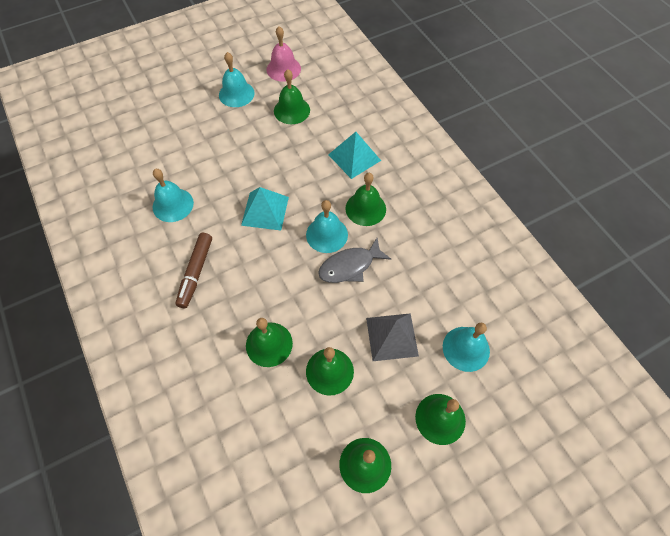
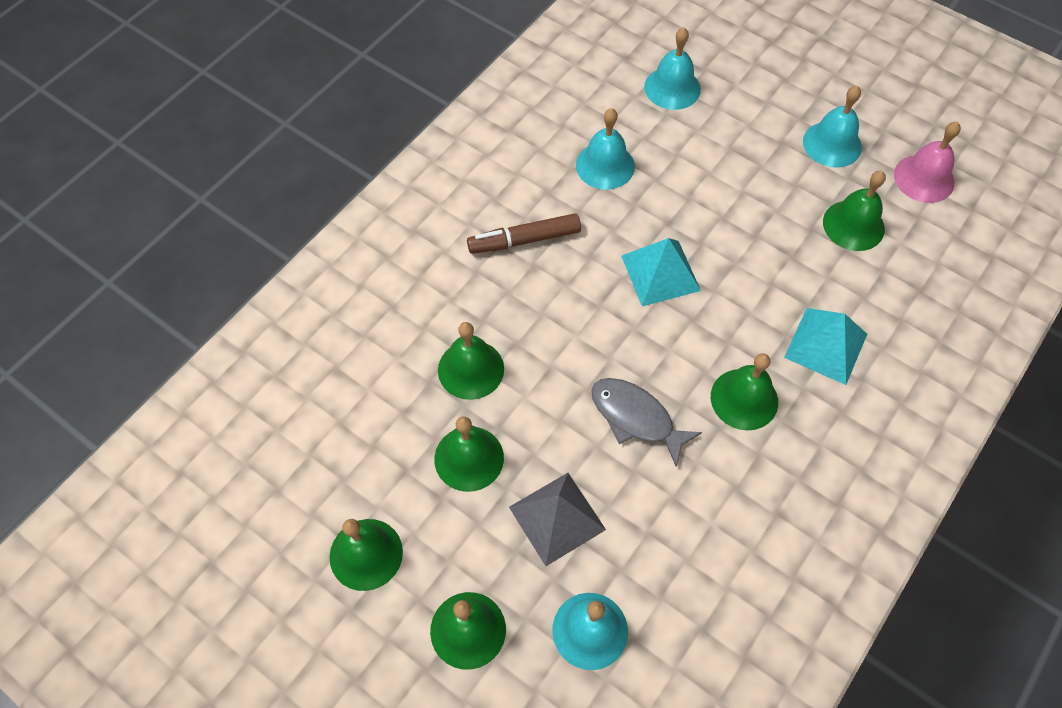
camera: 65 degrees right, 0 degrees up
turquoise bell [306,200,348,253] -> turquoise bell moved to [644,27,701,110]

